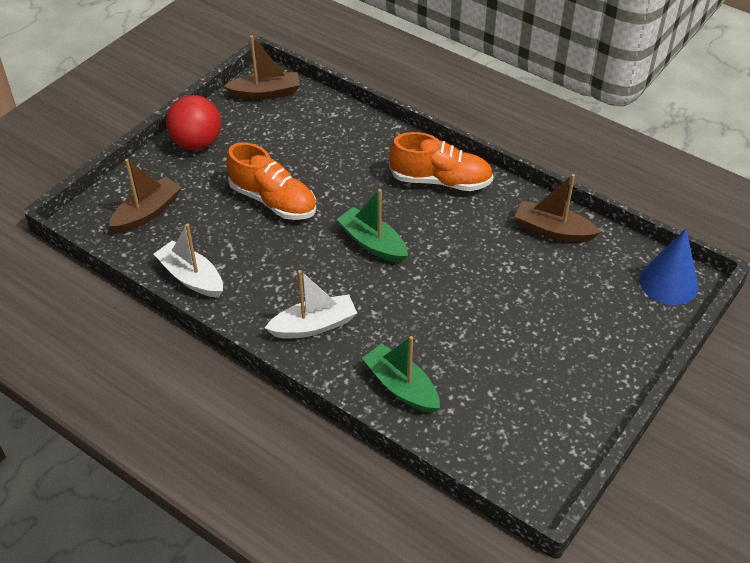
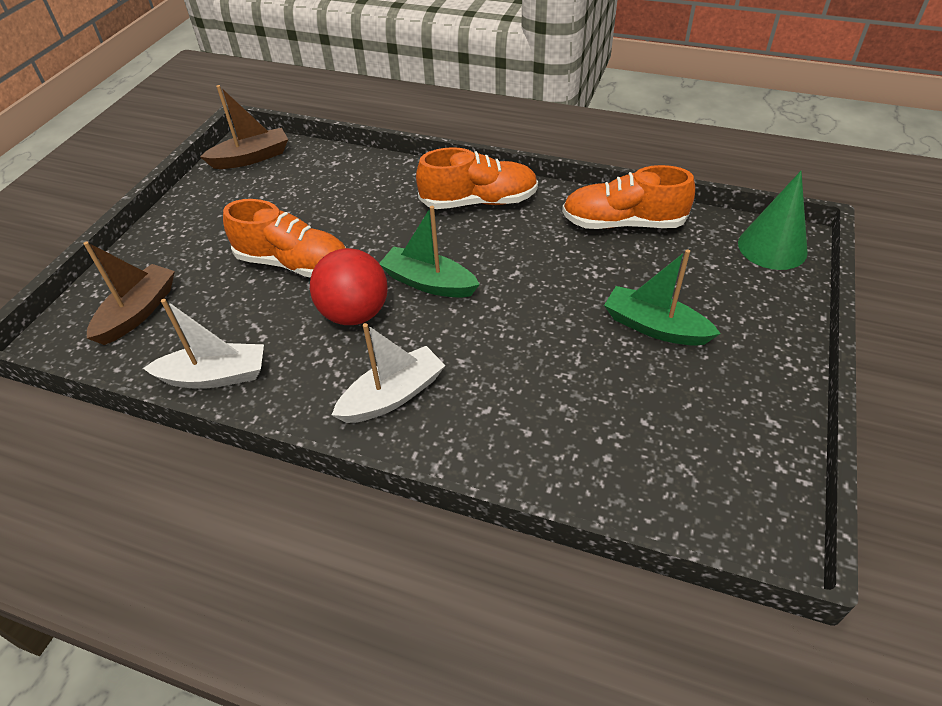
camera: 15 degrees left, 0 degrees up
white boat [154,224,223,298] -> white boat turned 150 degrees clockwise [143,299,264,389]
red ball [166,95,221,150] -> red ball moved to [310,248,388,325]
green boat [362,336,440,413] -> green boat moved to [604,249,721,346]
brown boat [515,174,601,242] -> orange shoe [562,165,695,229]
blue cone [640,228,699,305] -> green cone [738,171,808,270]

